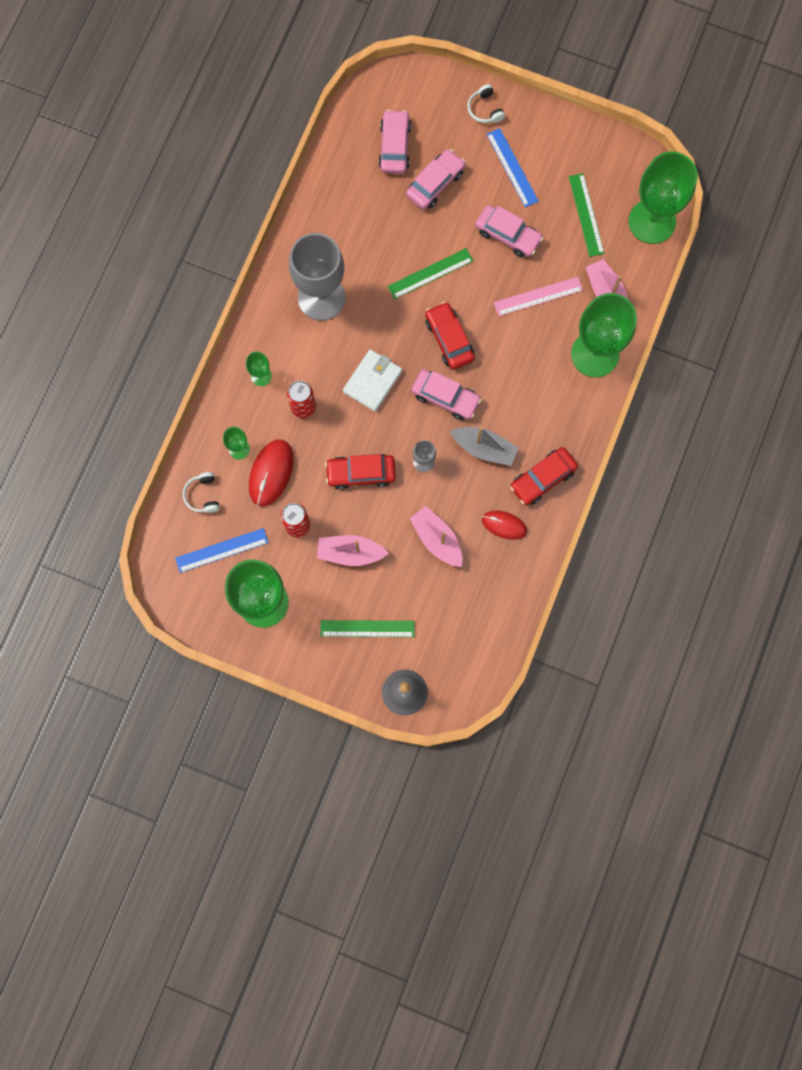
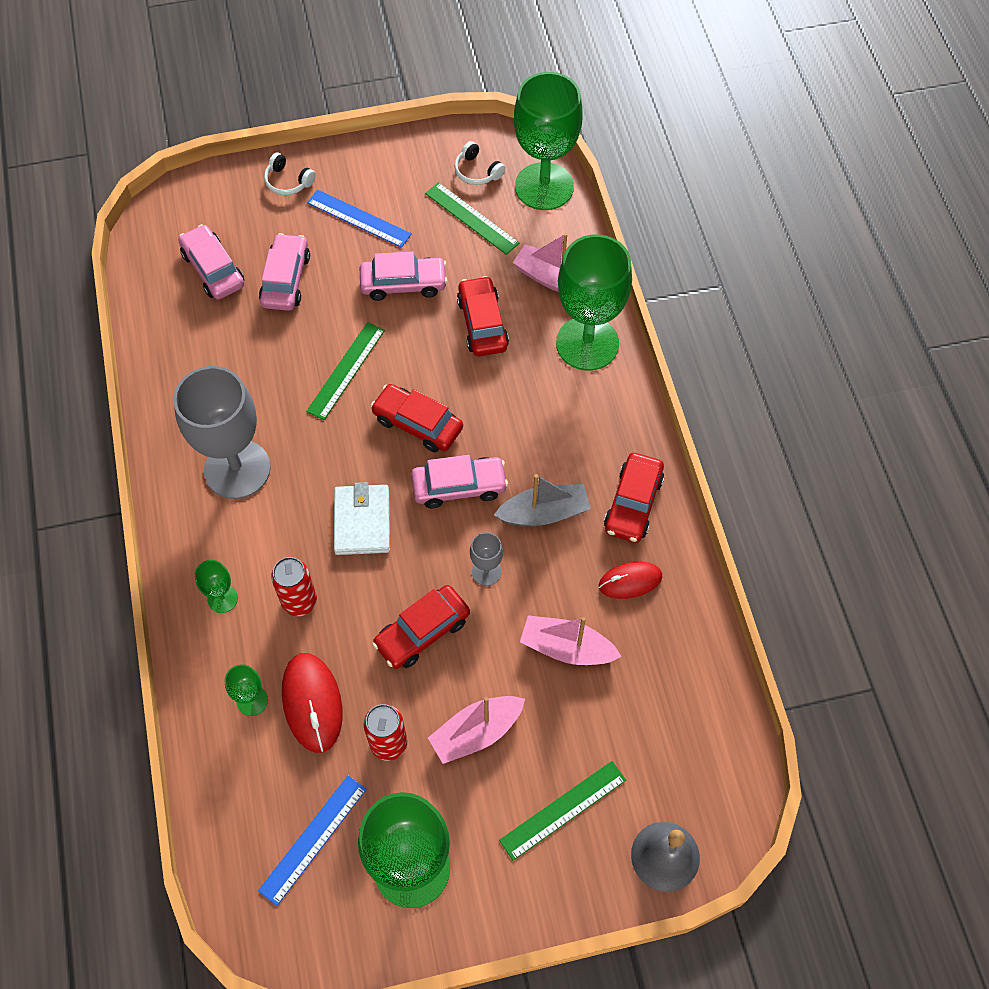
camera: 35 degrees left, 15 degrees down
white headphones [183,472,220,513] -> white headphones moved to [454,141,505,185]
pink ruler [494,277,583,316] -> red car [457,276,509,356]

